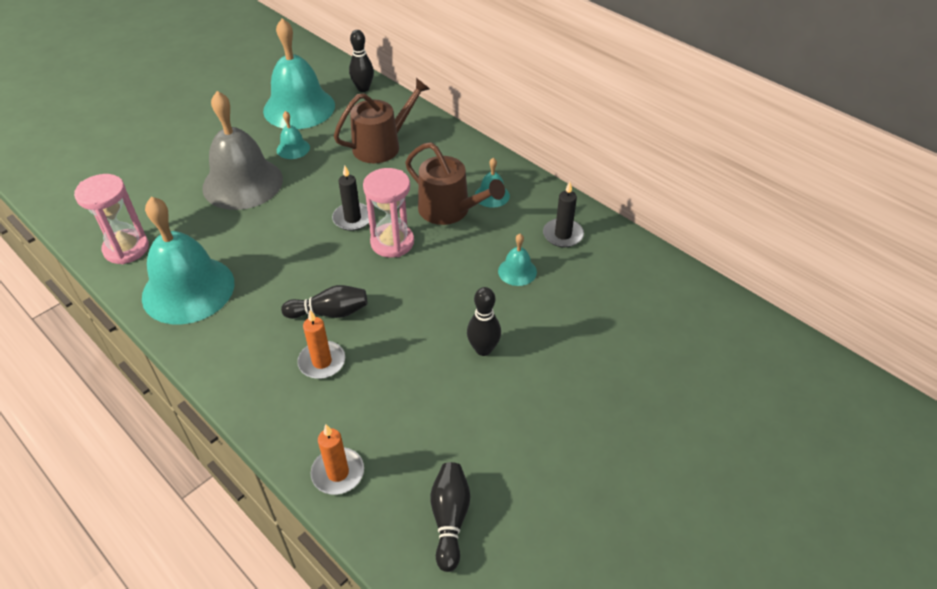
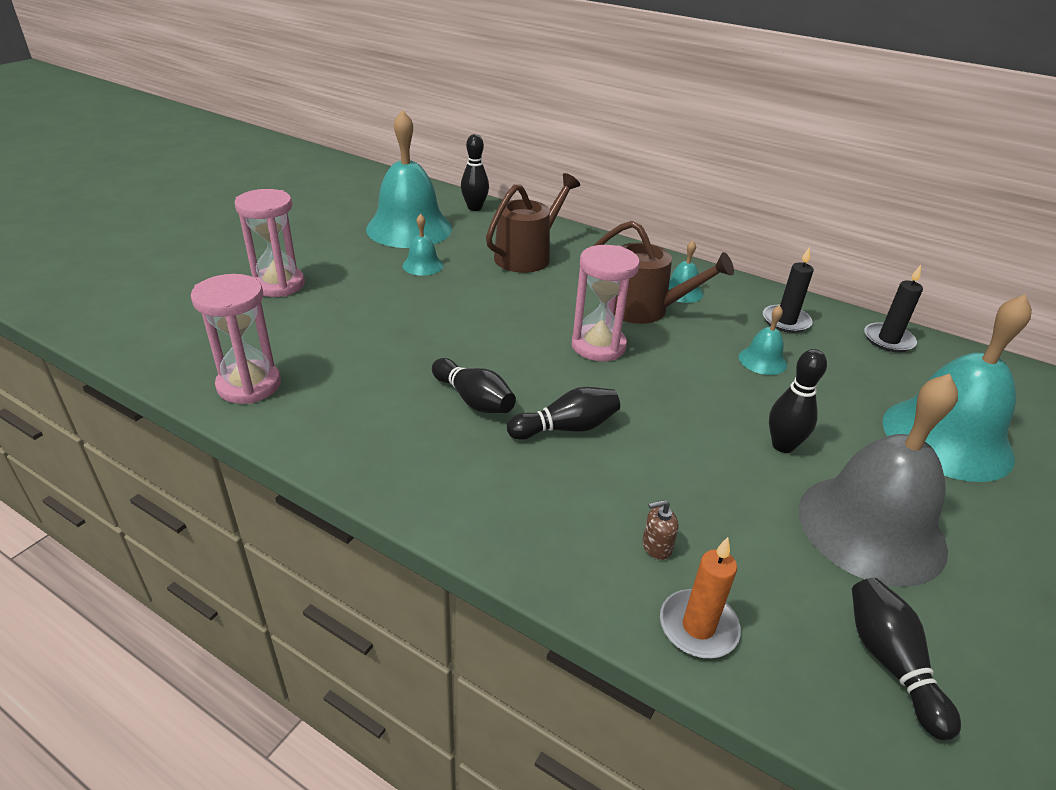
camera: 15 degrees left, 10 degrees down
turquoise bell [142,197,234,324] -> turquoise bell moved to [882,294,1032,482]
grey bell [202,91,283,210] -> grey bell moved to [798,374,958,587]
orange candle [297,310,345,379] -> none
black candle [332,165,369,231] -> black candle moved to [864,265,923,352]
none -> pink hourglass [234,189,305,297]
none -> black bowling pin [432,358,516,413]
none -> brown soap dispenser [642,500,679,560]

